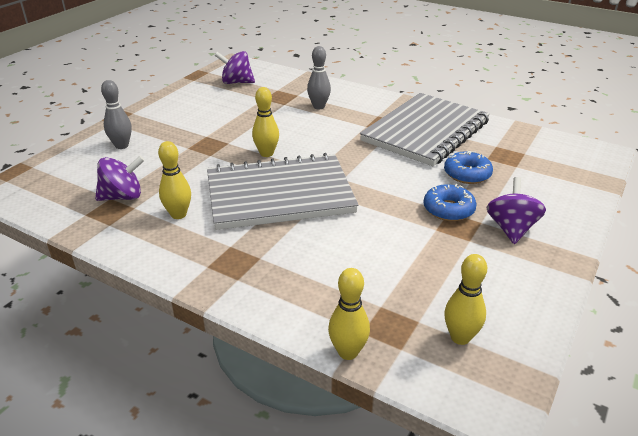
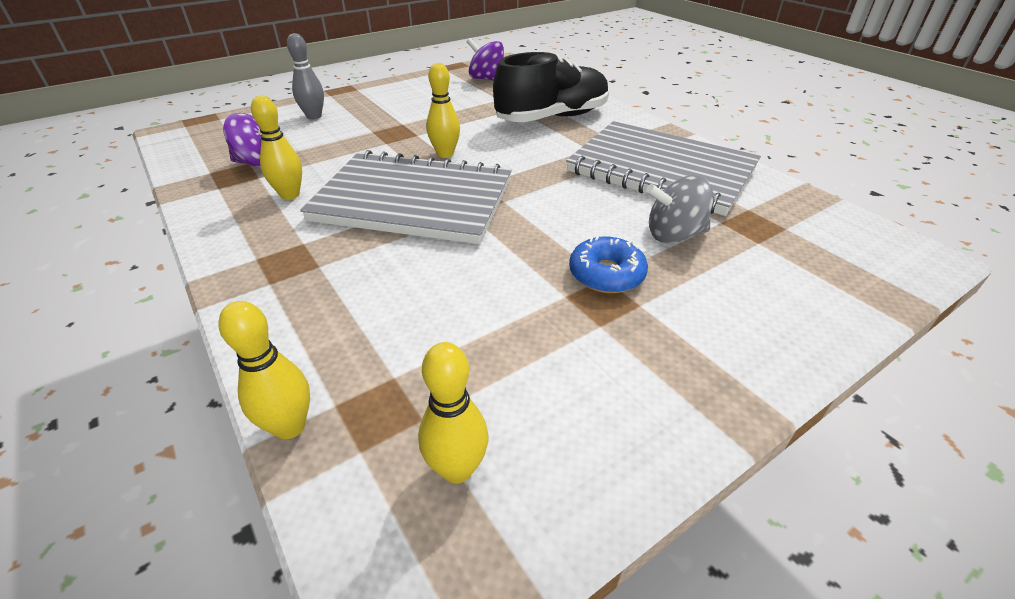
camera: 25 degrees right, 5 degrees up
grey bowling pin [307,46,331,109] -> black shoe [493,52,609,122]
grey notebook [360,93,490,166] -> grey notebook turned 60 degrees clockwise [566,121,761,216]
blue donut [444,151,493,184] -> grey spinning top [646,176,713,244]
purple spinning top [487,177,546,244] -> none

